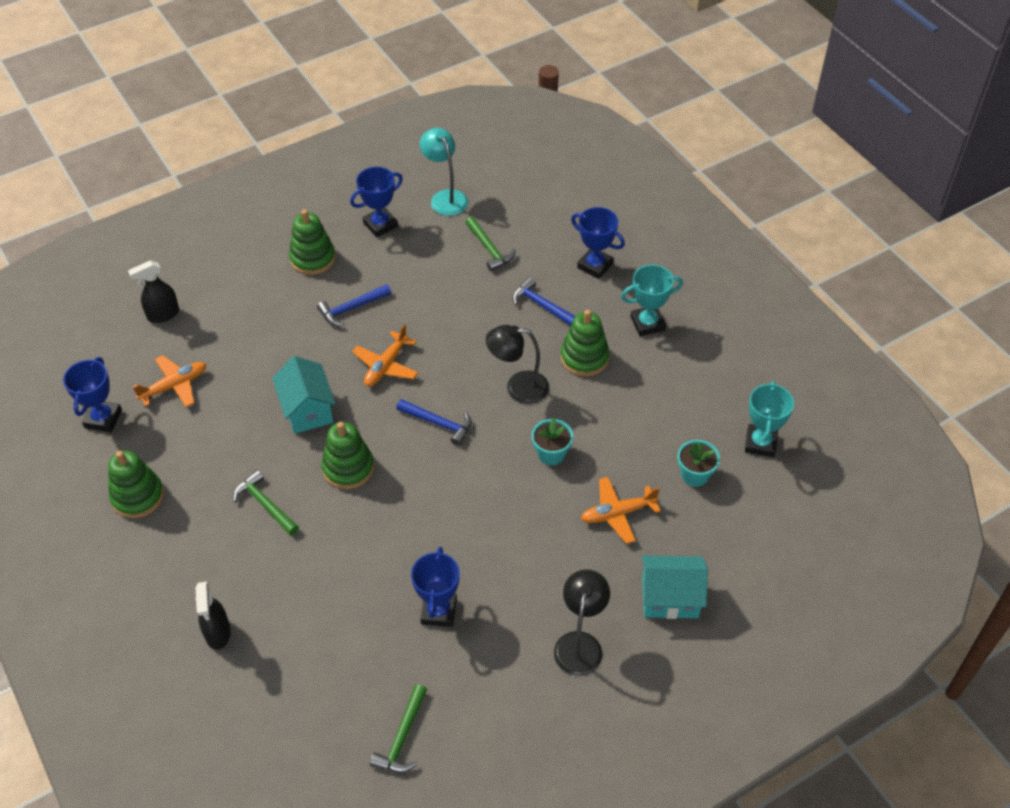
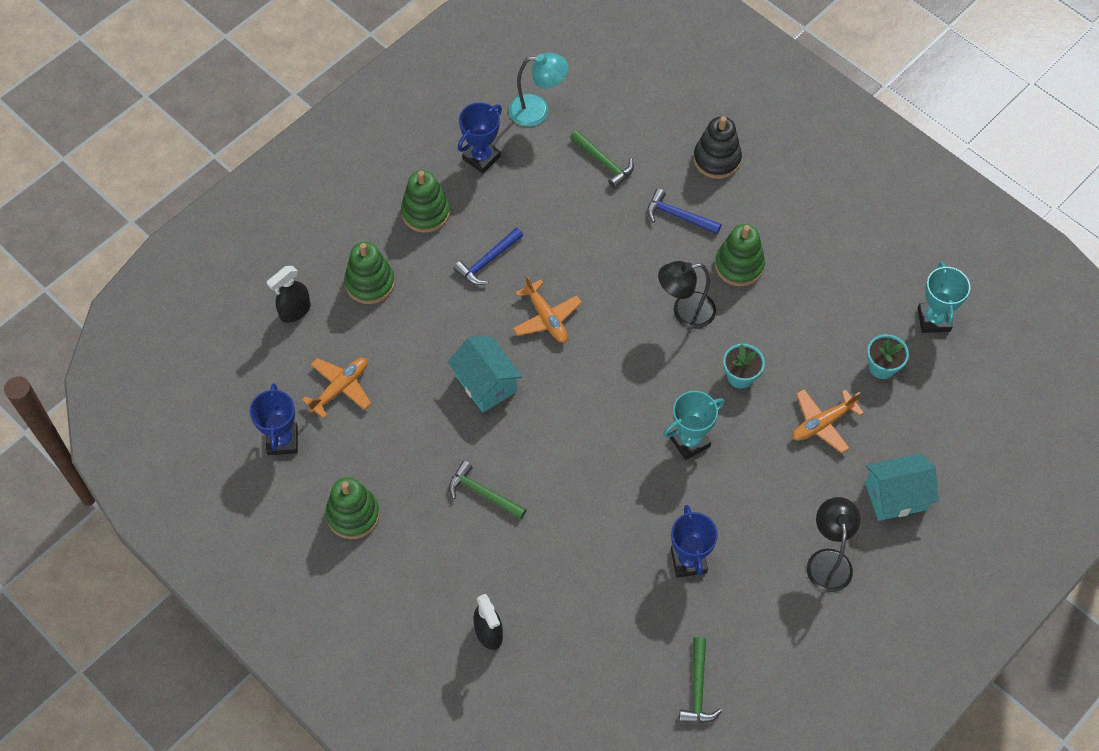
camera: 15 degrees left, 10 degrees up
green stacking toy [321,422,374,489] -> green stacking toy moved to [344,242,395,304]
orange plane [352,324,418,387] -> orange plane turned 45 degrees counterclockwise [513,275,582,343]
blue hammer [396,399,472,446] -> none
turquoise lamp [420,128,468,216] -> turquoise lamp turned 135 degrees clockwise [509,53,568,127]
blue trophy [571,207,625,279] -> black stacking toy [693,116,742,179]
turquoise trophy [621,265,683,336] -> turquoise trophy moved to [663,391,725,460]

